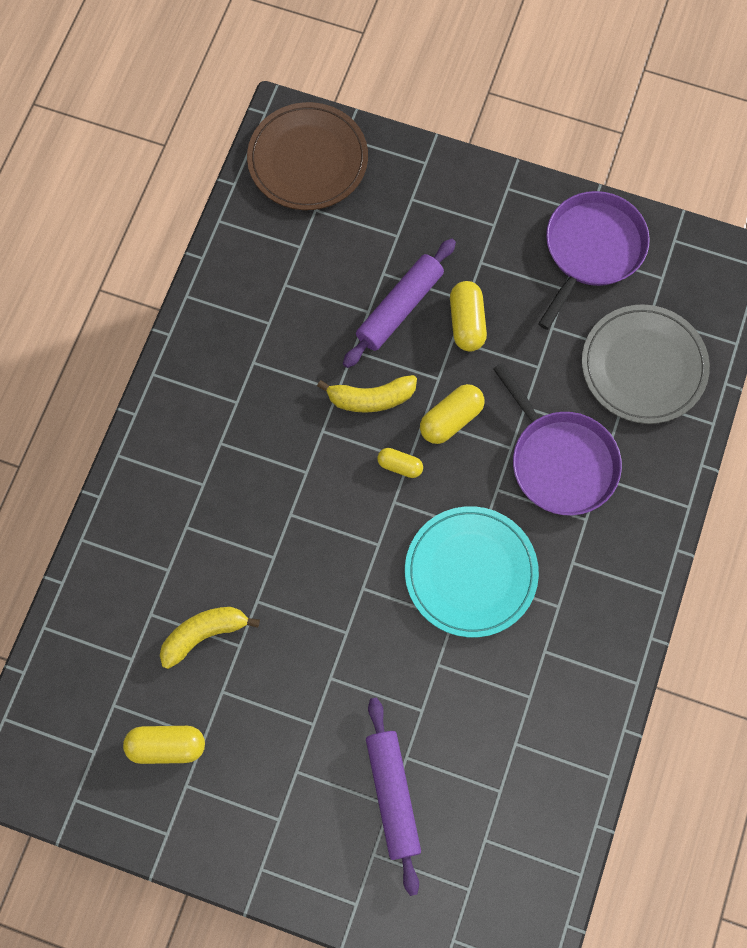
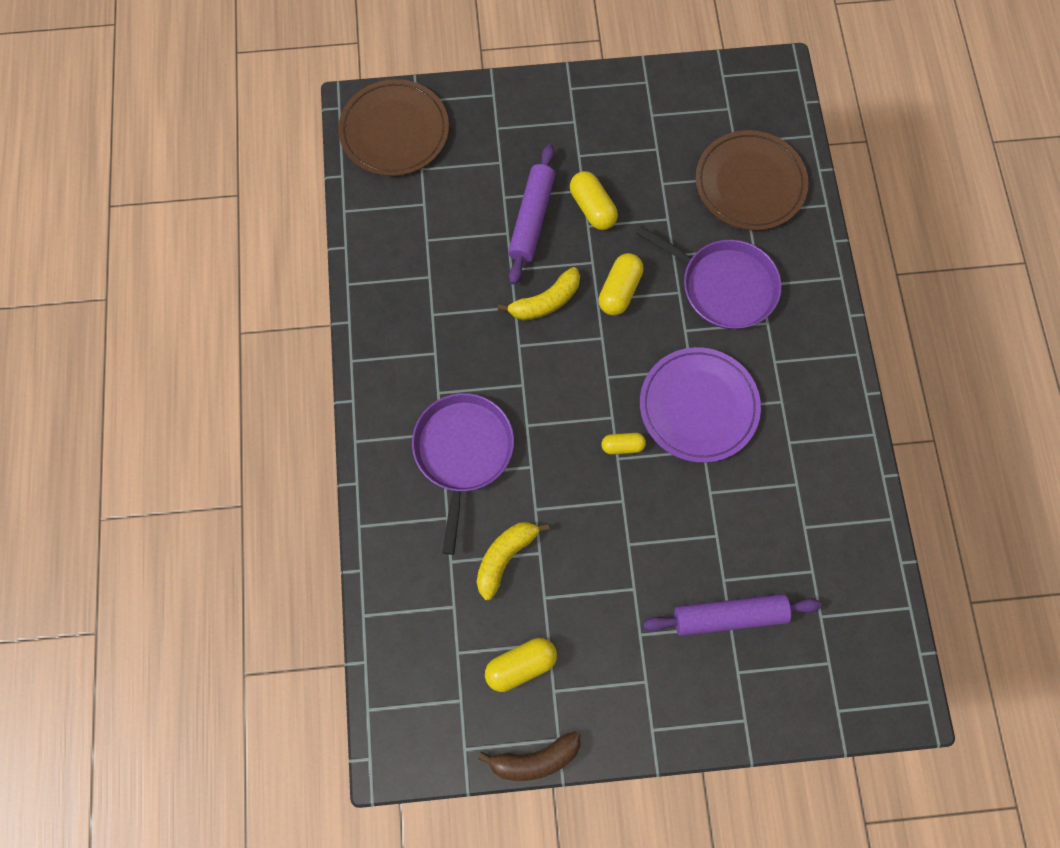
camera: 25 degrees left, 0 degrees up
purple rolling pin [366,698,421,896] -> purple rolling pin turned 60 degrees counterclockwise [643,594,821,636]
yellow capsule [377,448,423,478] -> yellow capsule moved to [601,433,646,455]
turquoise plate [405,506,539,637] -> purple plate [640,347,761,463]
purple pan [538,191,650,330] -> purple pan moved to [412,393,514,555]
grey plate [582,304,710,424] -> brown plate [695,130,809,230]
none -> brown banana [478,731,581,781]

